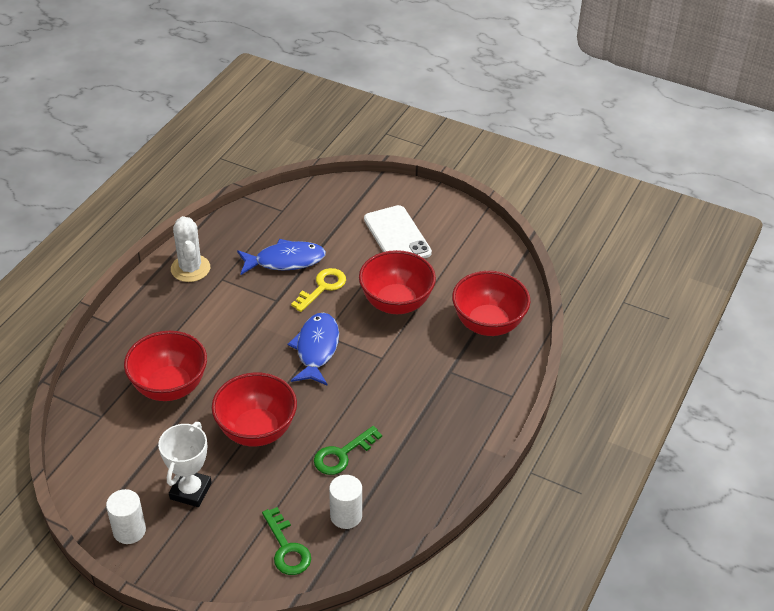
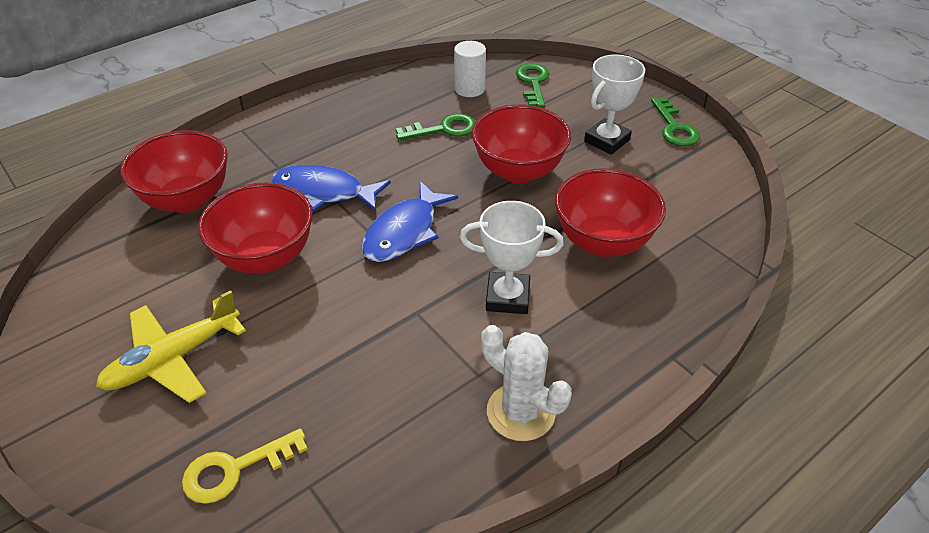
camera: 155 degrees left, 0 degrees up
white cylinder [106,489,146,544] -> green key [651,97,700,146]
white cactus [171,216,210,282] -> white cactus turned 60 degrees counterclockwise [481,325,572,441]
blue fish [237,239,326,275] -> blue fish moved to [272,165,391,212]
yellow key [291,268,346,312] -> yellow key moved to [182,429,308,504]
white phone [364,205,432,259] -> yellow plane [96,290,246,403]
none -> white trophy [460,201,564,314]

